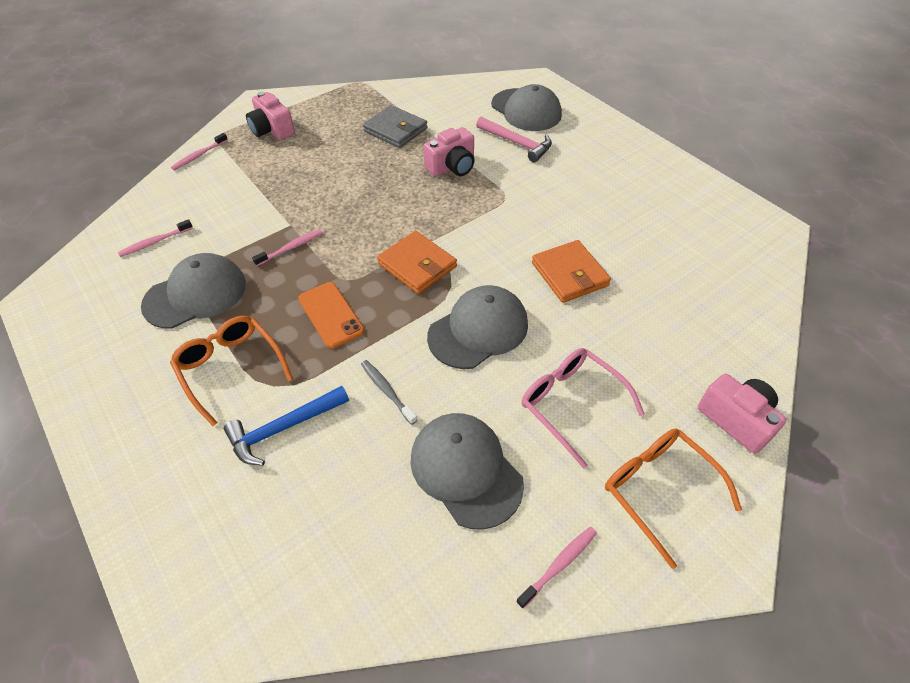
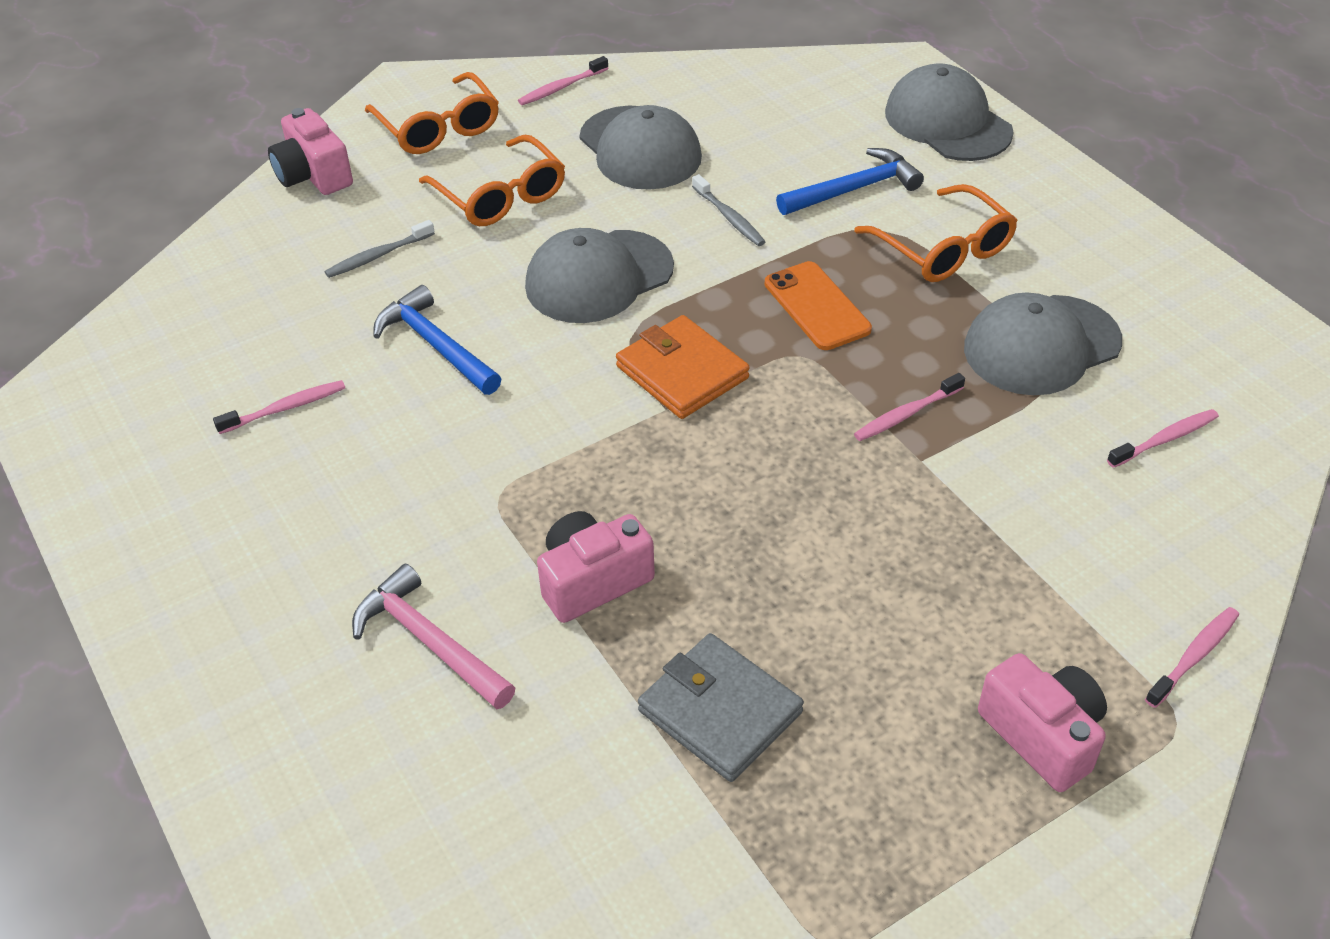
camera: 175 degrees left, 5 degrees down
grey cap [491,84,562,131] -> grey cap moved to [885,64,1014,161]
pink glasses [521,348,645,468] -> orange glasses [419,135,565,226]
orange wallet [532,240,611,303] -> blue hammer [373,285,501,395]
none -> pink toothbrush [213,380,345,434]
none -> grey toothbrush [325,220,435,278]

